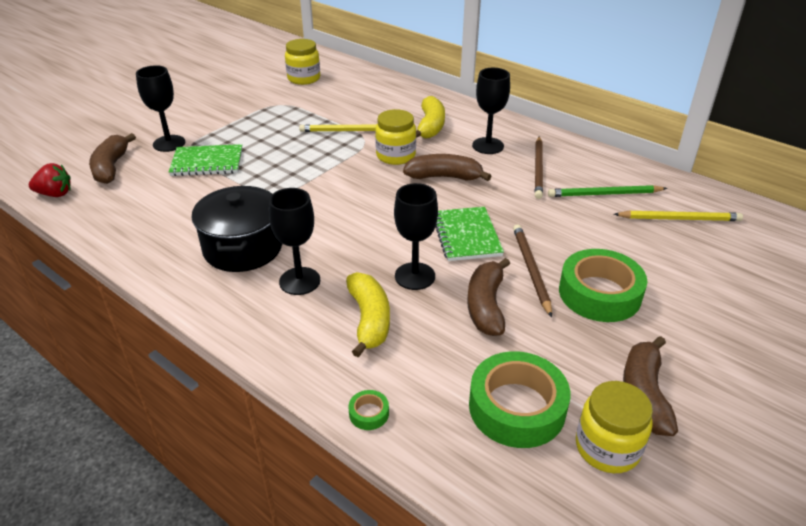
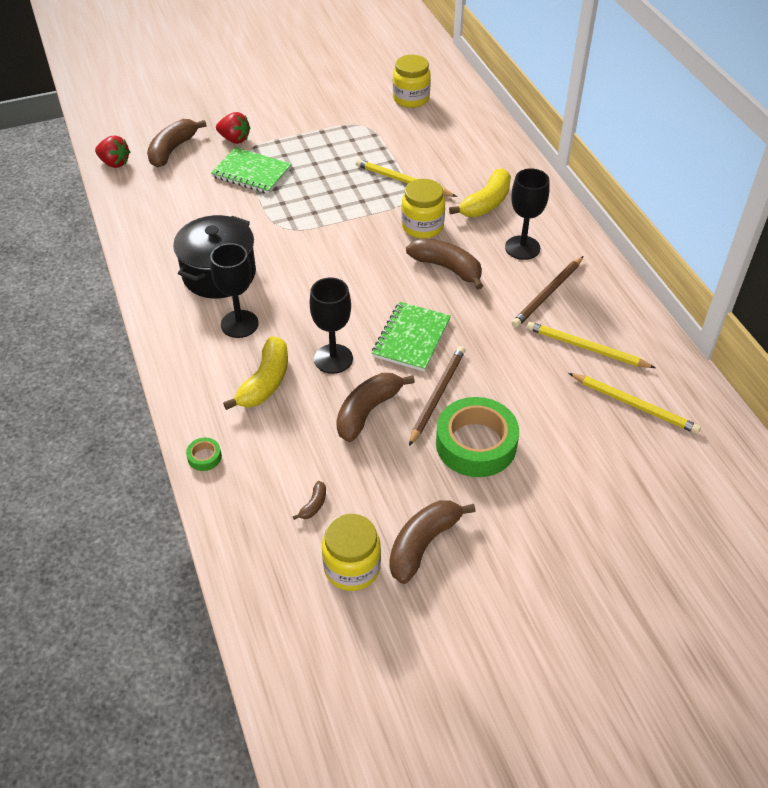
camera: 30 degrees right, 10 degrees up
black goblet [136,65,185,152] -> red strawberry [216,112,250,144]
green tape [469,351,570,448] -> brown banana [293,481,326,520]
green pencil [548,185,668,197] -> yellow pencil [527,322,655,368]

